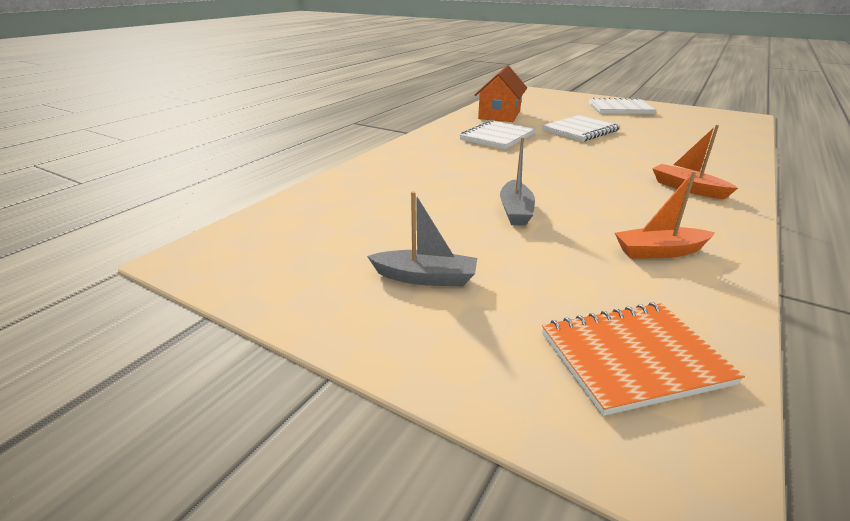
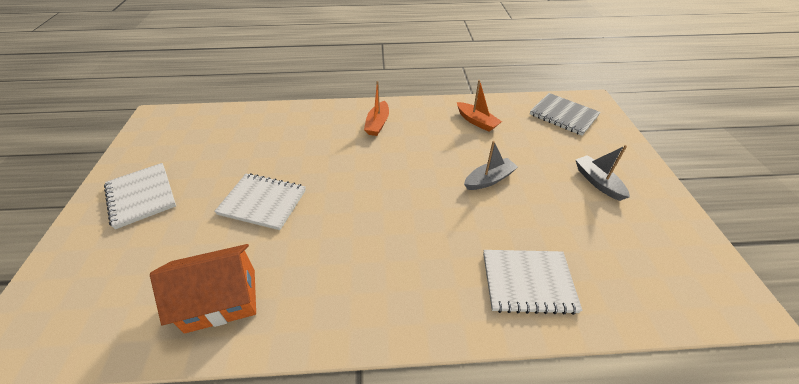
camera: 125 degrees left, 15 degrees up
white notebook [459,120,536,149] -> white notebook moved to [483,250,582,315]
orange notebook [542,303,745,416] -> grey notebook [530,93,601,136]

